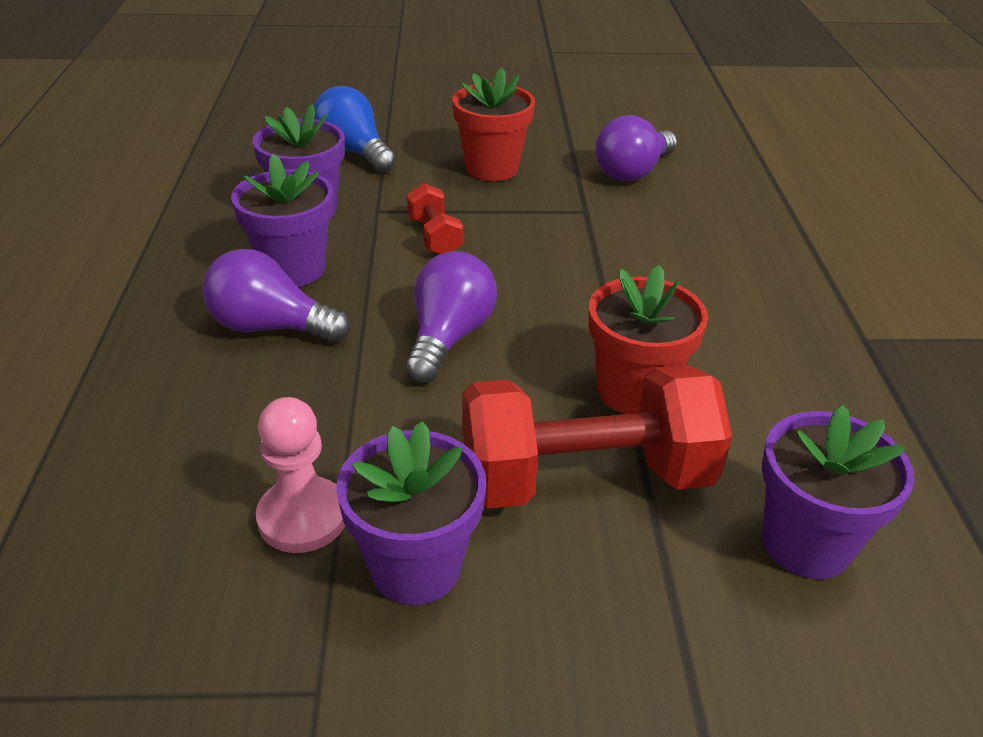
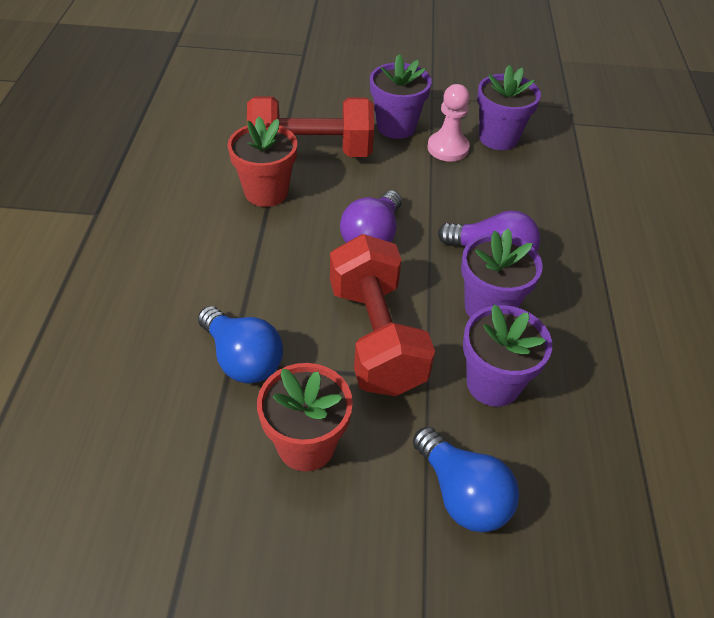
camera: 175 degrees left, 10 degrees up
red dumbbell [407,183,463,254] -> red dumbbell [330,234,435,396], size x2.15
purple light bulb [595,115,677,181] -> none
purple flower pot [762,405,915,579] -> purple flower pot moved to [477,65,541,150]
none -> blue light bulb [198,306,283,384]

